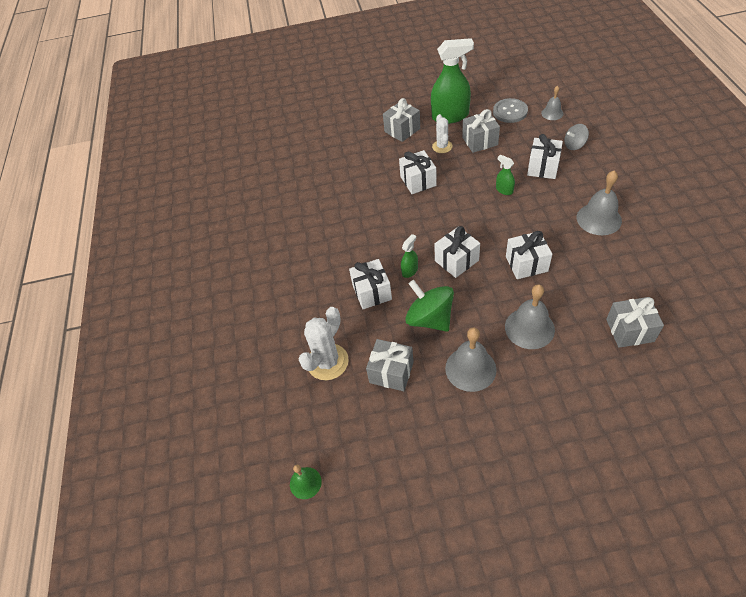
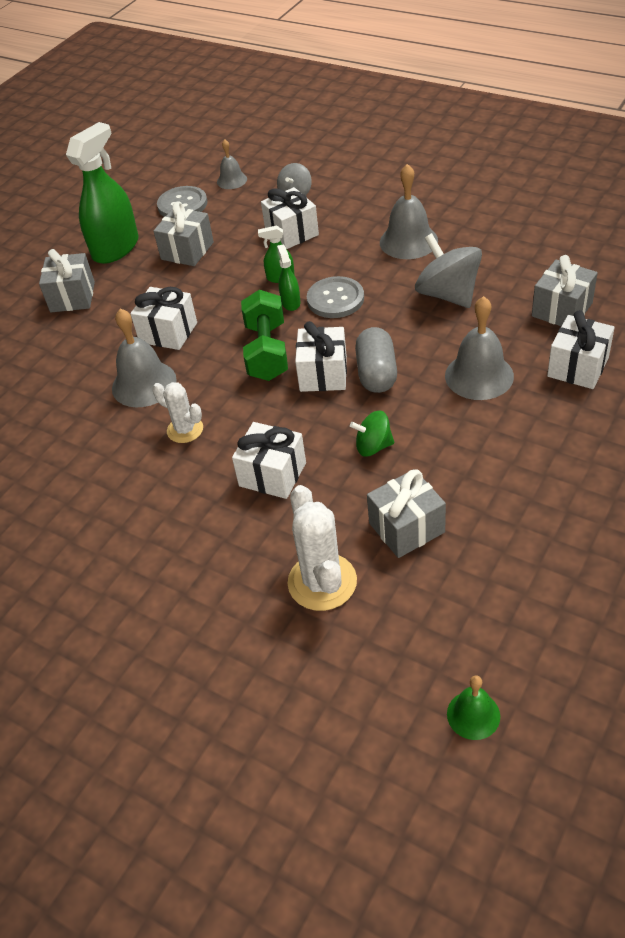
camera: 50 degrees left, 5 degrees down
green spray bottle [401,234,418,278] -> green spray bottle moved to [277,244,300,311]
green spinning top [405,280,454,332] -> green spinning top [350,410,394,457], size x0.57
white cactus [432,114,453,153] -> white cactus moved to [152,382,203,443]
grey bell [445,327,497,392] -> grey bell moved to [112,308,177,407]
white gift [506,231,552,279] -> white gift moved to [547,310,615,389]
none -> green dumbbell [241,290,288,381]
none -> grey button [307,276,364,318]
none -> grey capsule [355,327,397,393]
none -> grey spinning top [415,233,482,308]

